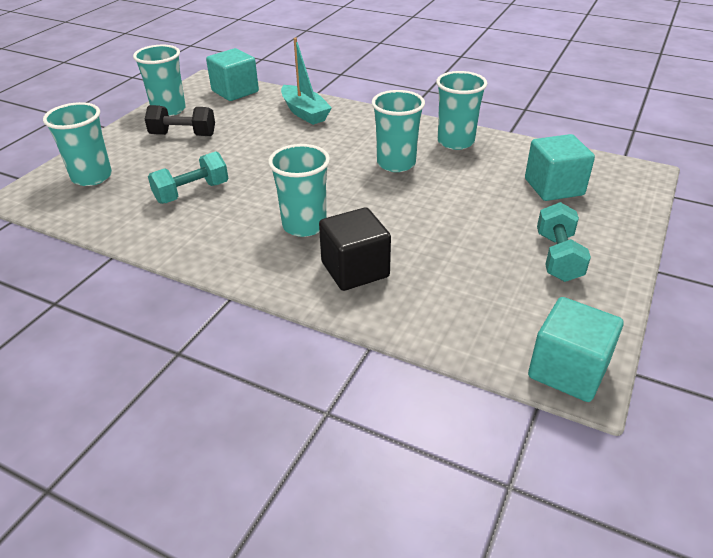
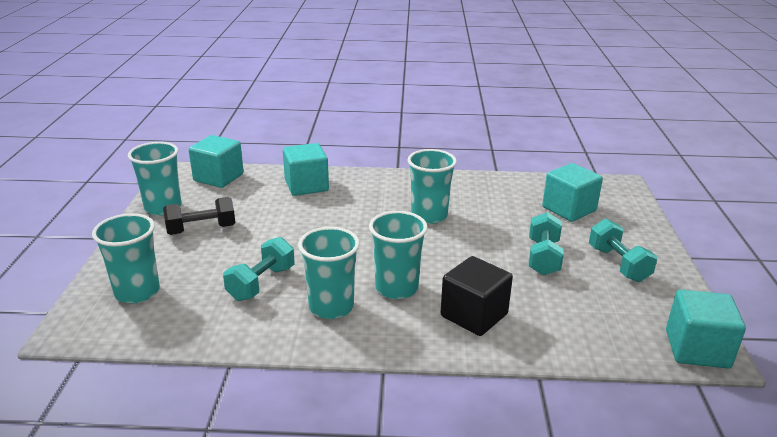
camera: 25 degrees left, 10 degrees down
turquoise boat [281,37,332,125] -> turquoise cube [283,143,329,196]
turquoise cup [436,71,487,150] -> turquoise cup moved to [298,227,360,319]
none -> turquoise dumbbell [529,212,564,276]

